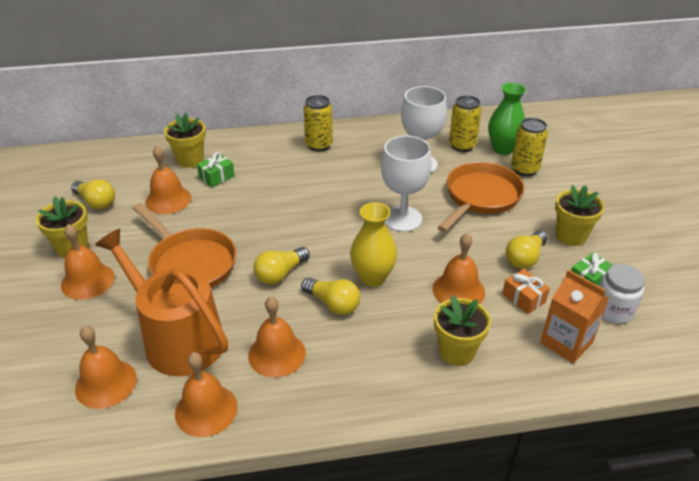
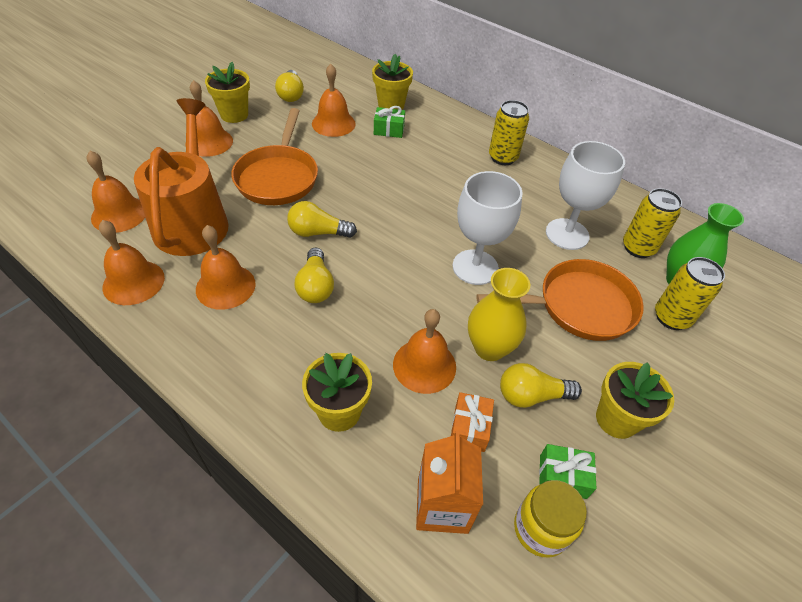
camera: 45 degrees right, 10 degrees up
yellow vase [350,202,397,287] -> yellow vase moved to [468,268,530,361]
white jar [599,264,645,324] -> yellow jar [514,480,587,558]

